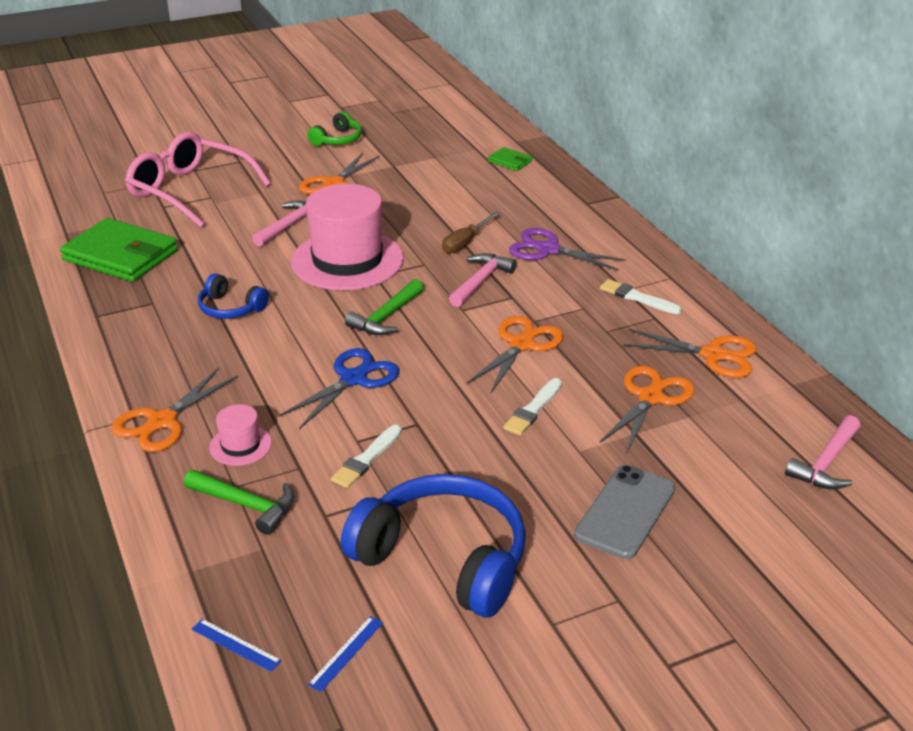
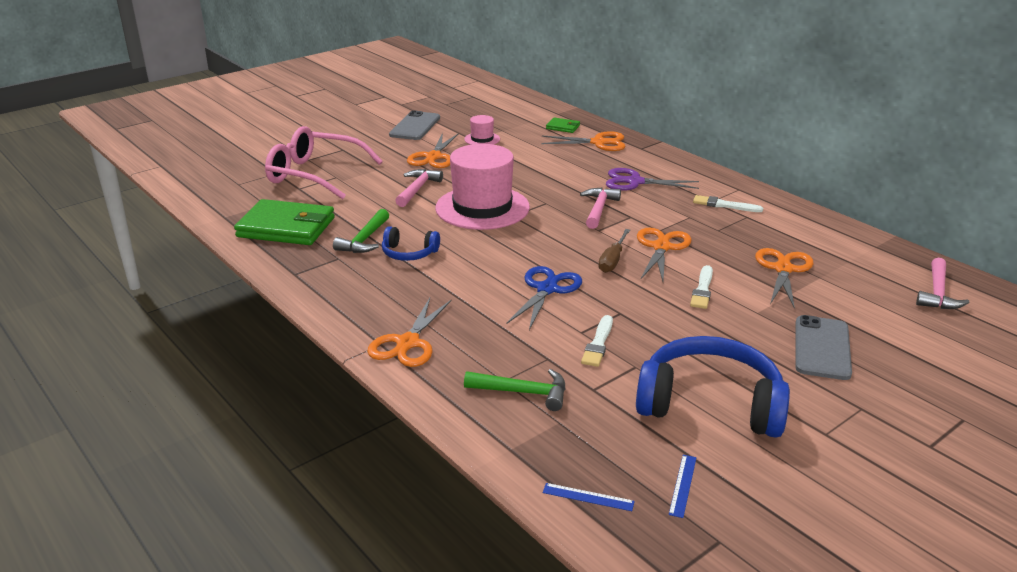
camera: 15 degrees left, 5 degrees down
pink hat [209,404,272,466] -> pink hat moved to [464,115,500,145]
green headphones [307,111,362,146] -> grey phone [389,111,440,140]
green hammer [345,279,424,335] -> green hammer moved to [333,209,389,253]
brown screwdriver [442,212,500,254] -> brown screwdriver moved to [599,229,630,273]
orange scissors [623,329,757,378] -> orange scissors moved to [541,131,625,151]

